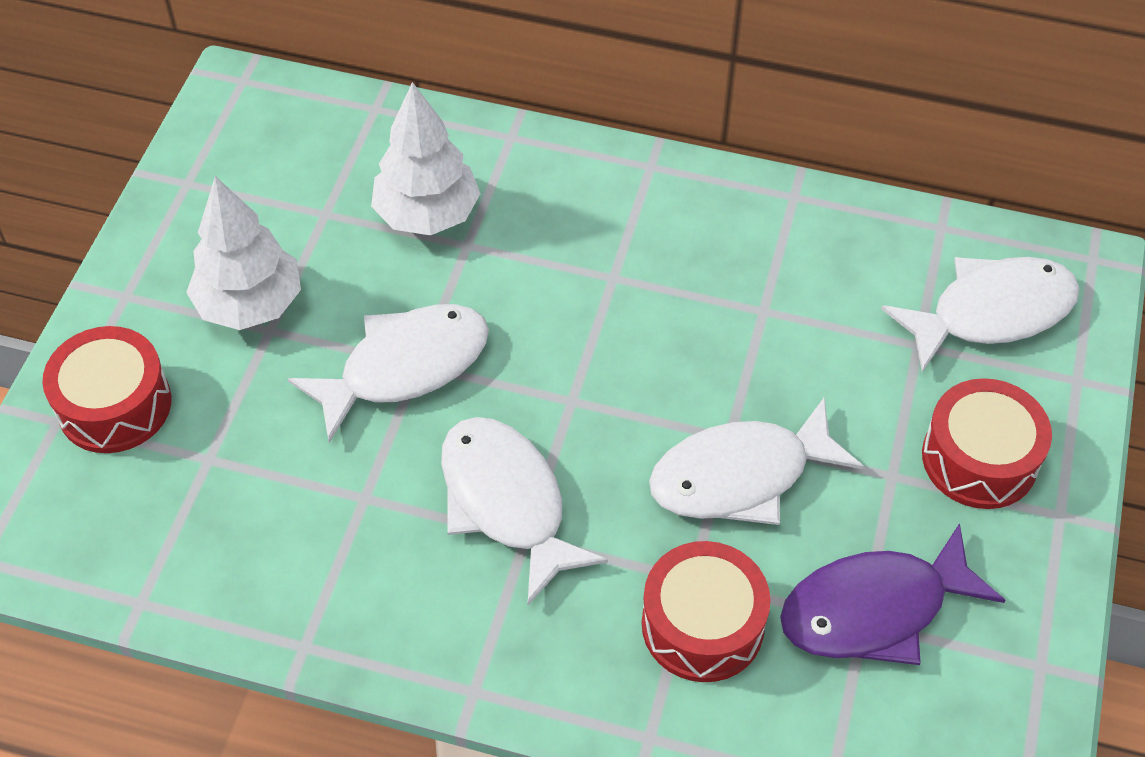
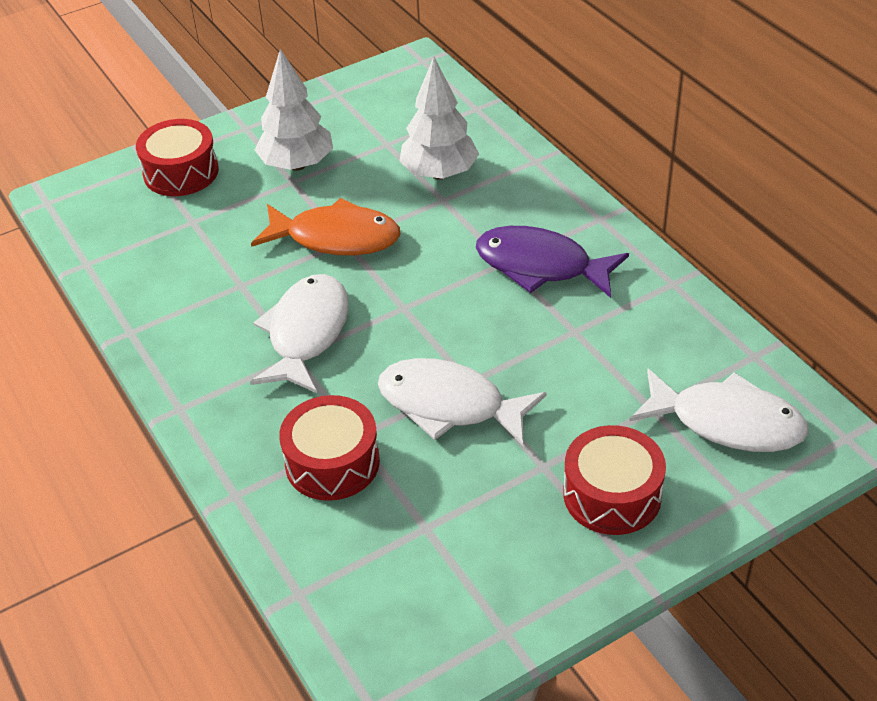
camera: 45 degrees right, 10 degrees down
white fish [288,304,489,443] -> orange fish [251,198,401,255]
purple fish [780,523,1005,665] -> purple fish moved to [476,226,629,298]

